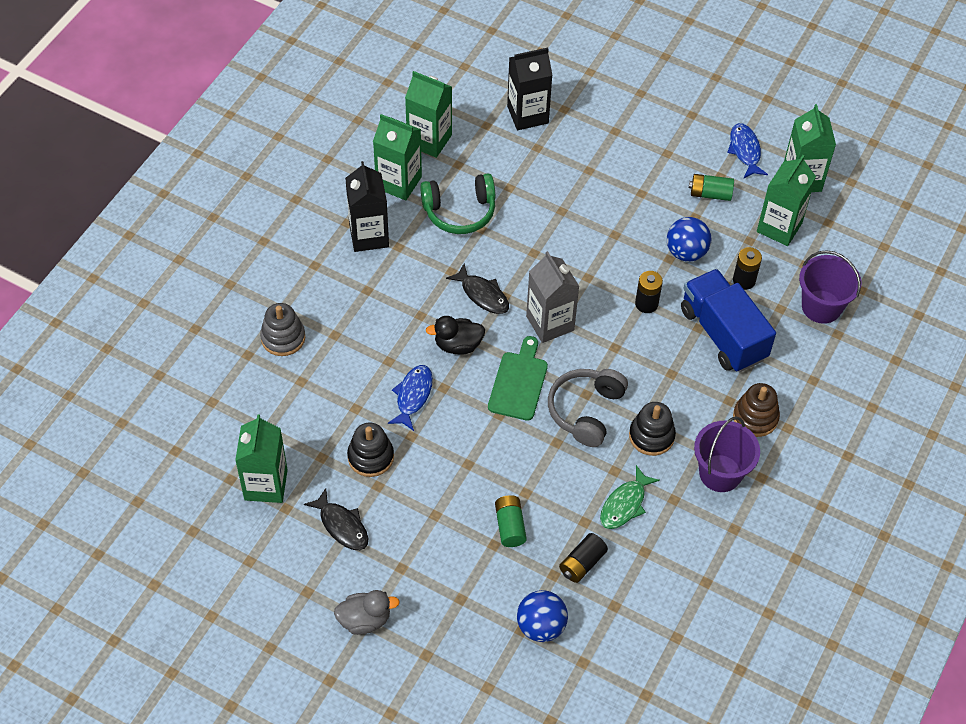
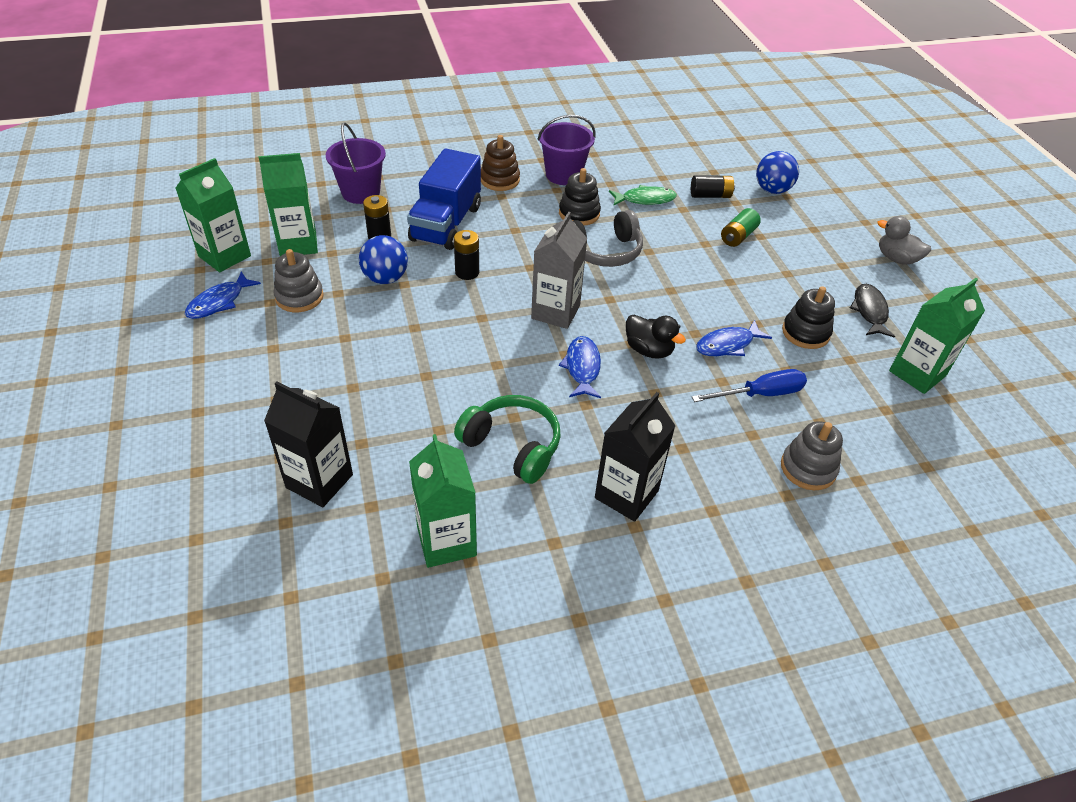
camera: 135 degrees left, 10 degrees down
green carton [373,114,422,200] -> none
black fish [446,264,509,314] -> blue fish [559,336,601,398]
green cutting board [488,336,548,421] -> none
green battery [689,174,734,201] -> grey stacking toy [273,249,324,312]
none -> blue screwdriver [692,369,807,402]

